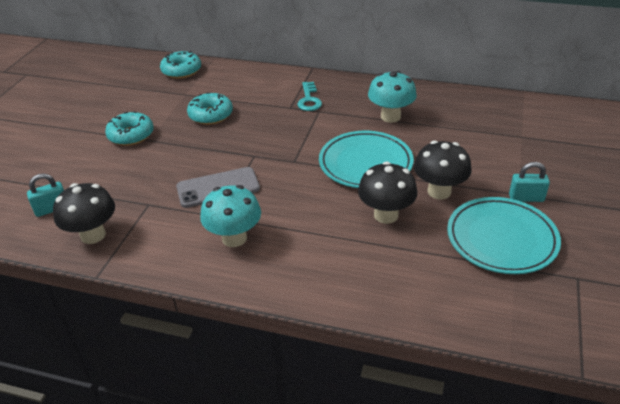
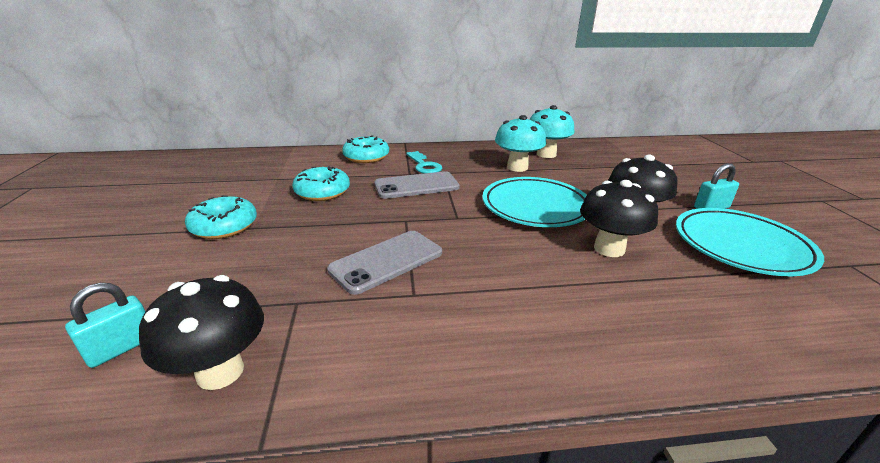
camera: 25 degrees left, 10 degrees down
turquoise donut [160,51,201,79] -> turquoise donut moved to [342,135,389,163]
turquoise mushroom [200,185,261,247] -> turquoise mushroom moved to [529,105,575,158]
none -> grey phone [375,171,460,199]

